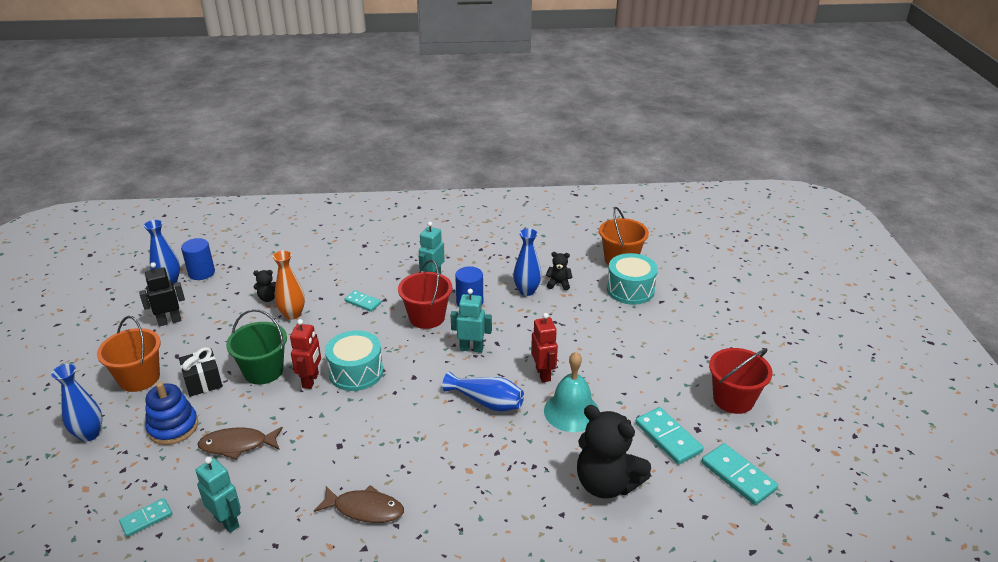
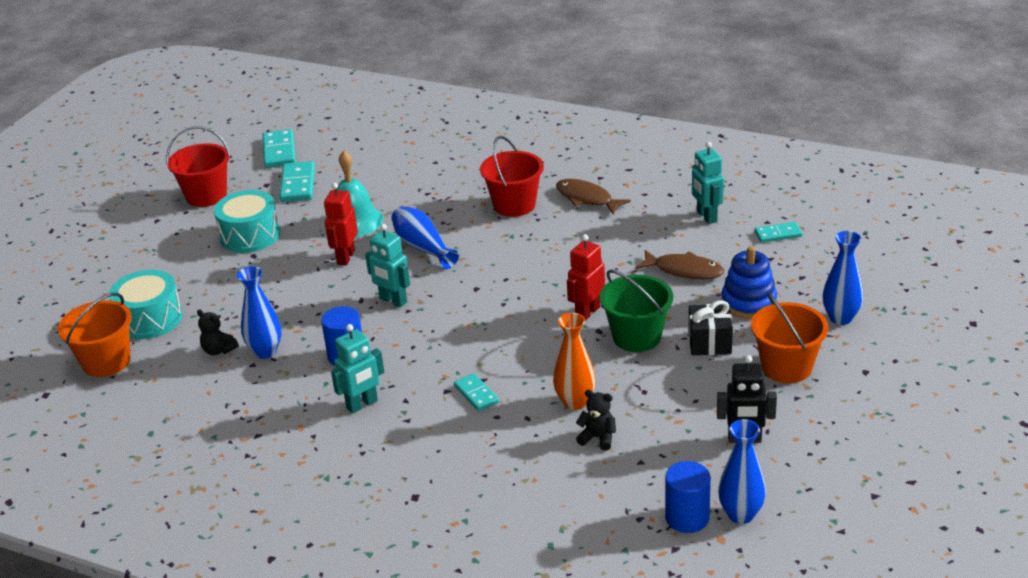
camera: 150 degrees left, 0 degrees up
turquoise drum [325,330,383,391] -> turquoise drum moved to [214,190,280,253]
red bucket [398,260,452,329] -> red bucket moved to [480,136,544,217]
black teddy bear [577,405,651,498] -> none

